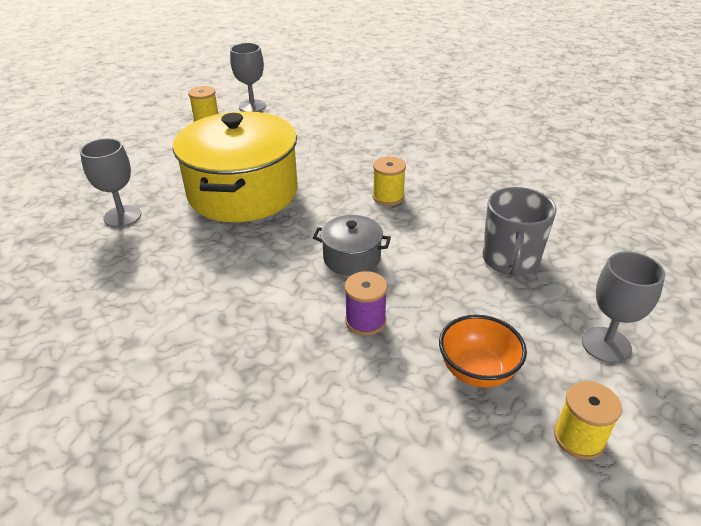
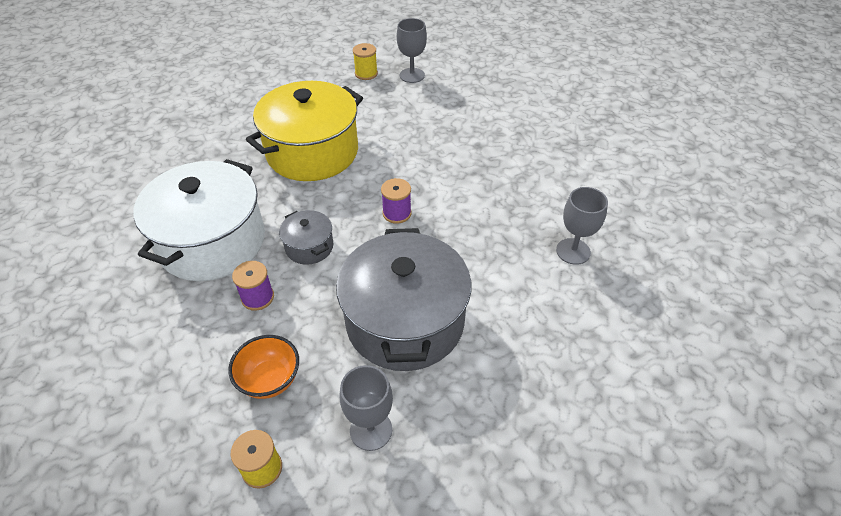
camera: 40 degrees right, 10 degrees up
grey goblet [80,138,141,227] -> grey goblet moved to [556,187,608,265]
yellow spool [373,156,406,206] -> purple spool [381,178,412,224]
grey mug [483,187,557,276] -> grey pot [336,228,471,371]
none -> white pot [134,159,265,281]

